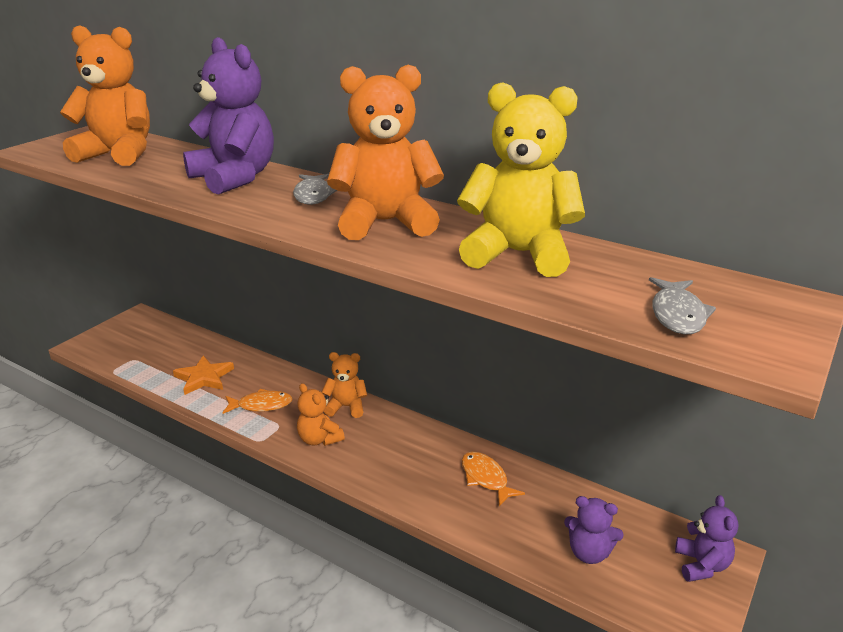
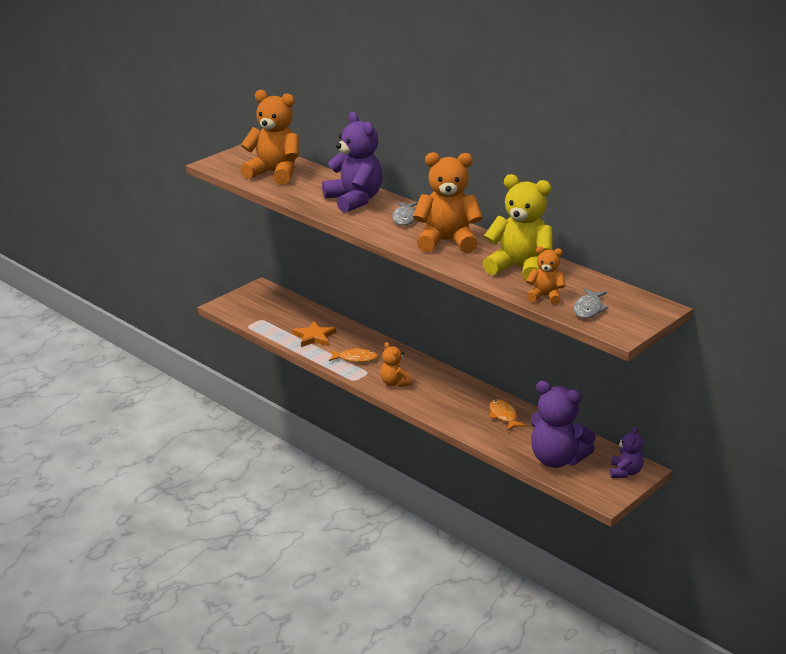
camera: 10 degrees right, 0 degrees up
orange teddy bear [321,352,367,418] -> orange teddy bear moved to [526,246,565,305]
purple teddy bear [564,496,624,564] -> purple teddy bear [531,381,596,468], size x1.88

